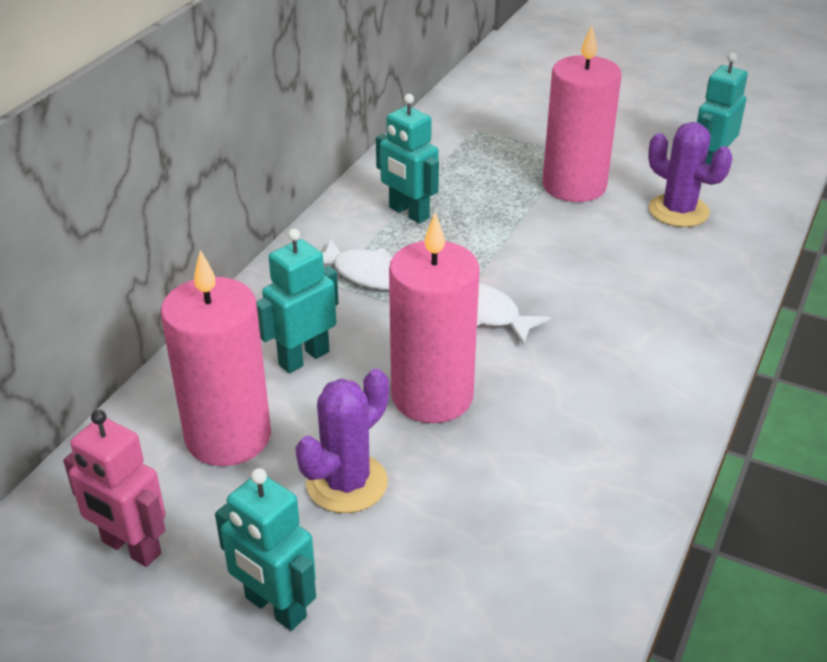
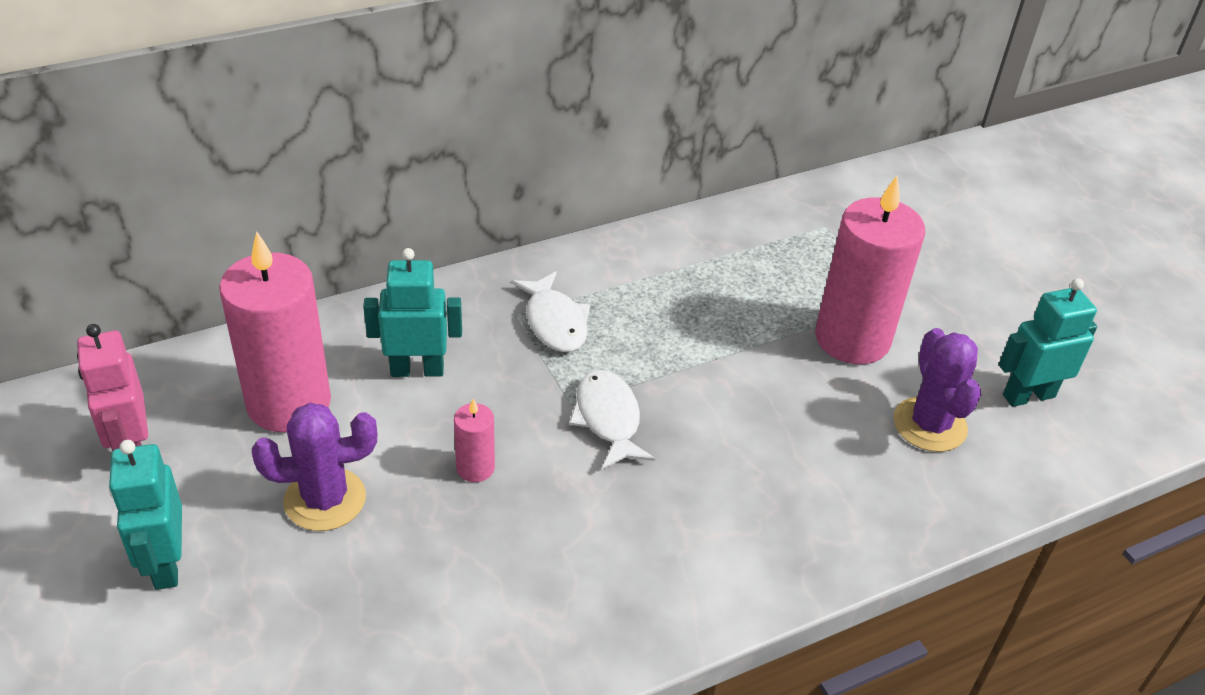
camera: 35 degrees right, 5 degrees up
turquoise robot [376,94,439,223] -> none
pink candle [389,213,480,423] -> pink candle [454,399,495,482], size x0.45

